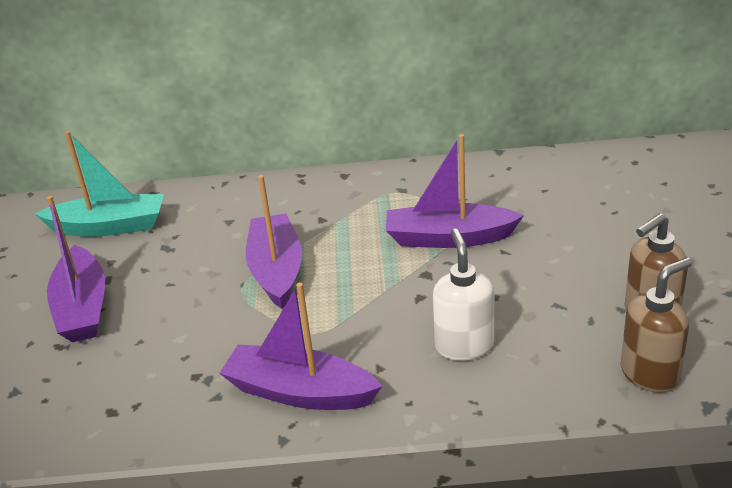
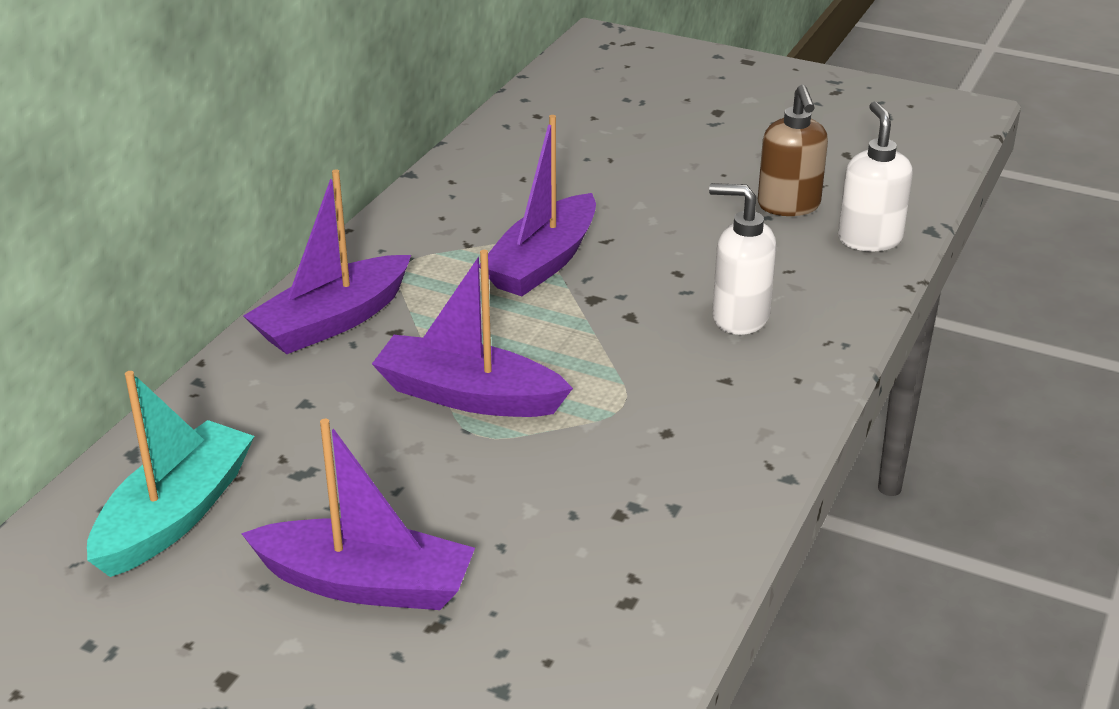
camera: 65 degrees left, 0 degrees up
purple boat [219,282,383,410] -> purple boat moved to [243,169,411,354]
brown soap dispenser [621,257,692,393] -> white soap dispenser [838,101,913,251]

